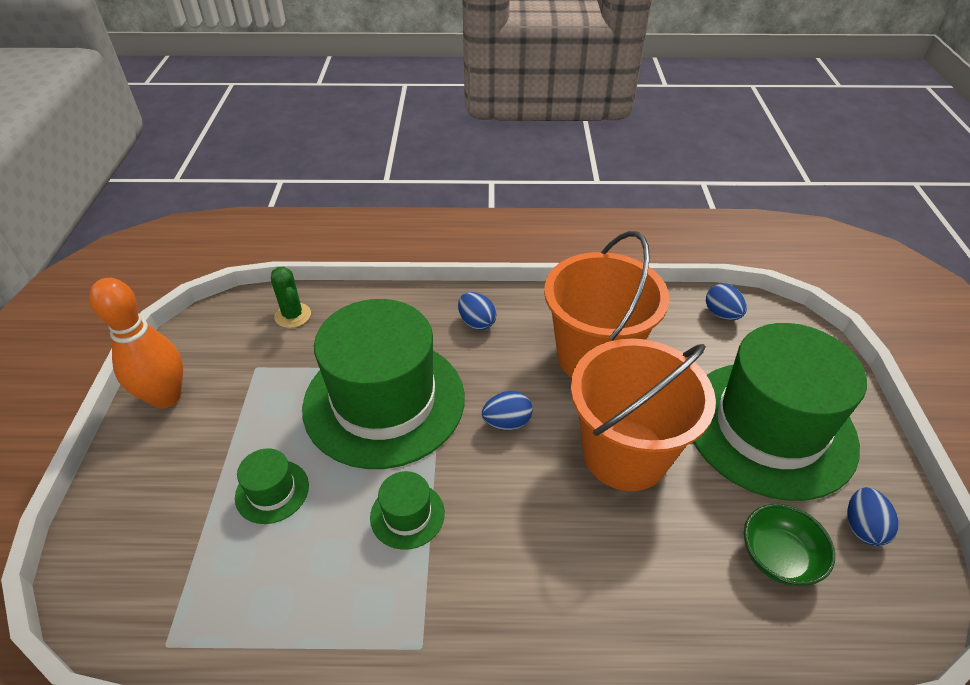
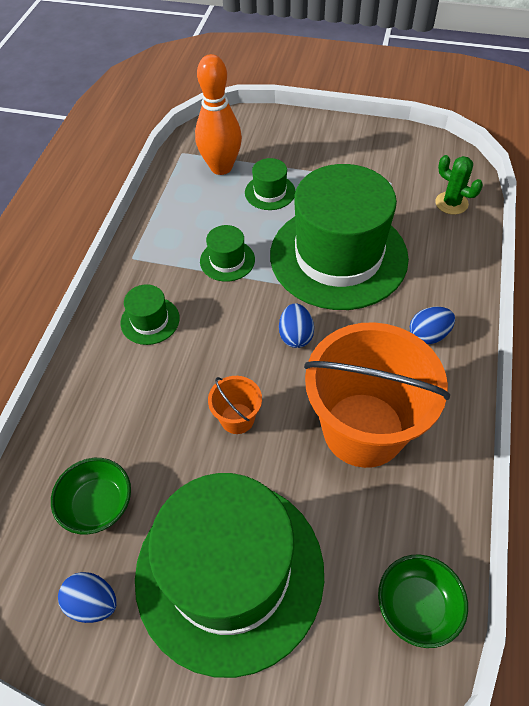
camera: 105 degrees right, 10 degrees up
orange bowling pin [89,278,183,409] -> orange bowling pin moved to [195,54,242,175]
green cactus [271,267,311,328] -> green cactus turned 60 degrees clockwise [435,155,483,215]
orange bucket [571,339,716,491] -> orange bucket [208,376,262,434], size x0.43
blue egg [706,284,747,320] -> green bowl [378,555,468,648]
none -> green hat [121,284,180,345]

